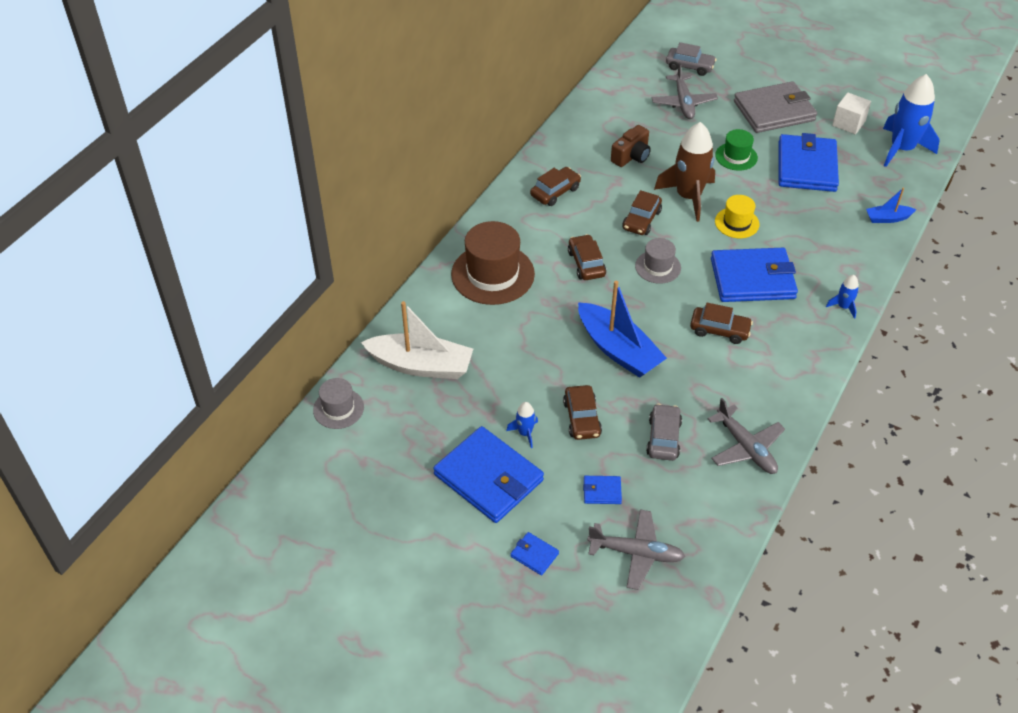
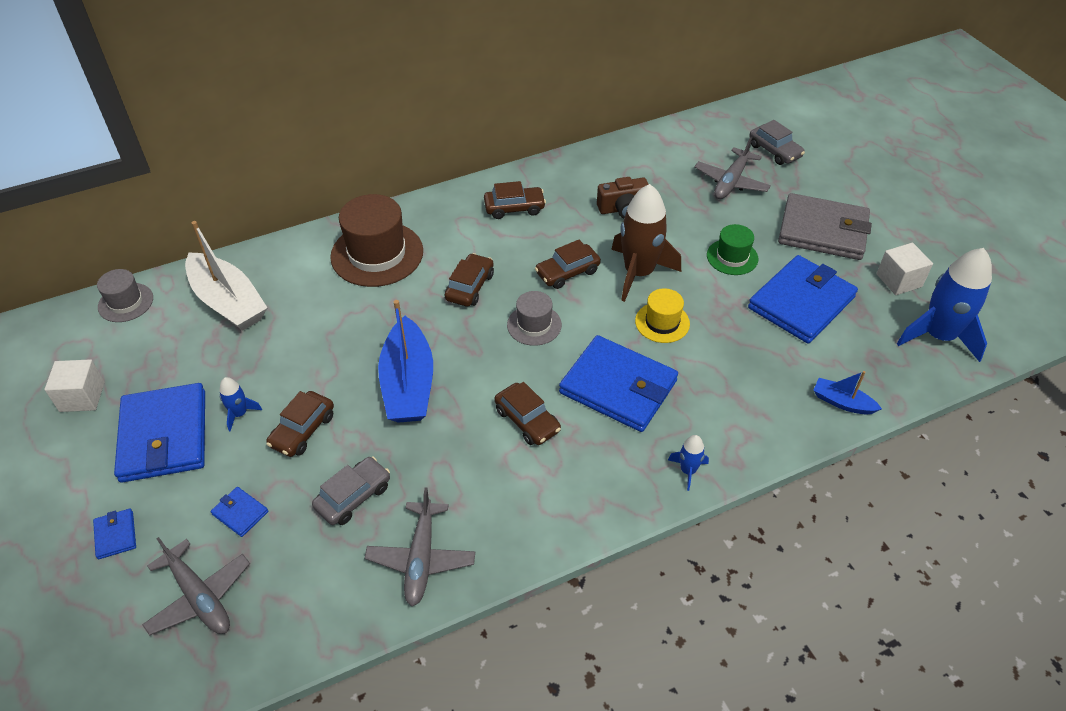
camera: 35 degrees right, 0 degrees up
none -> white cube [44,359,105,412]

